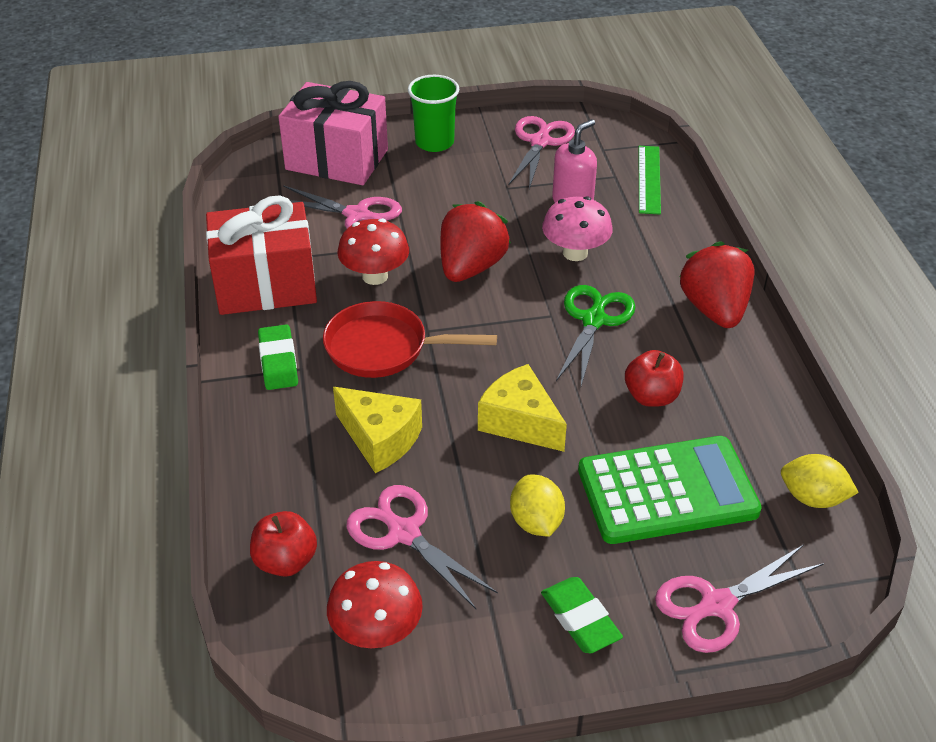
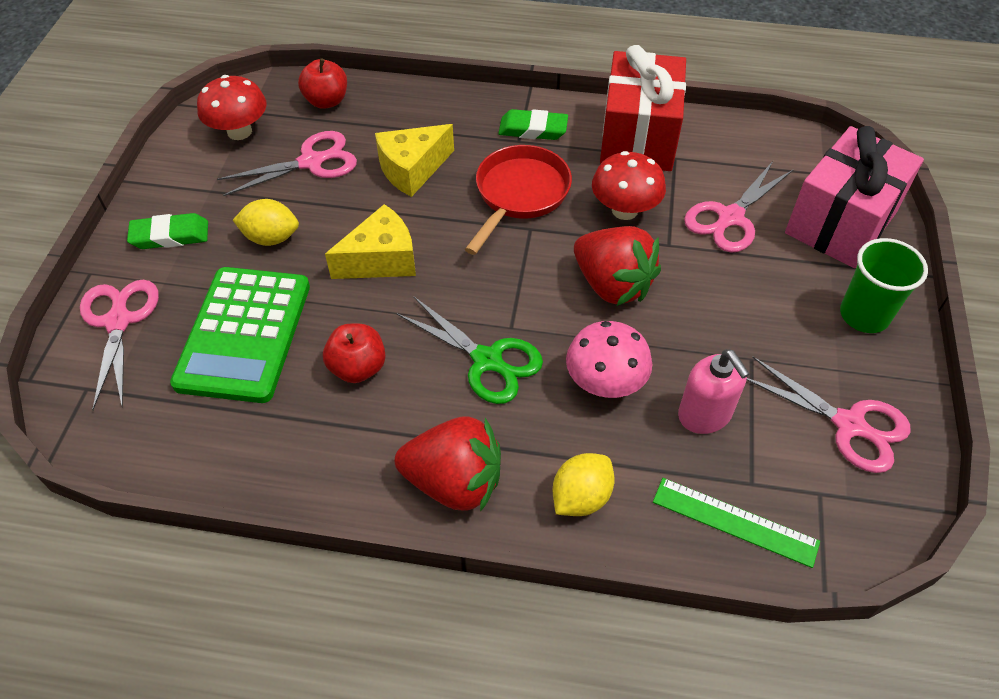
camera: 110 degrees right, 10 degrees up
yellow lemon [781,454,859,508] -> yellow lemon moved to [552,453,614,516]

